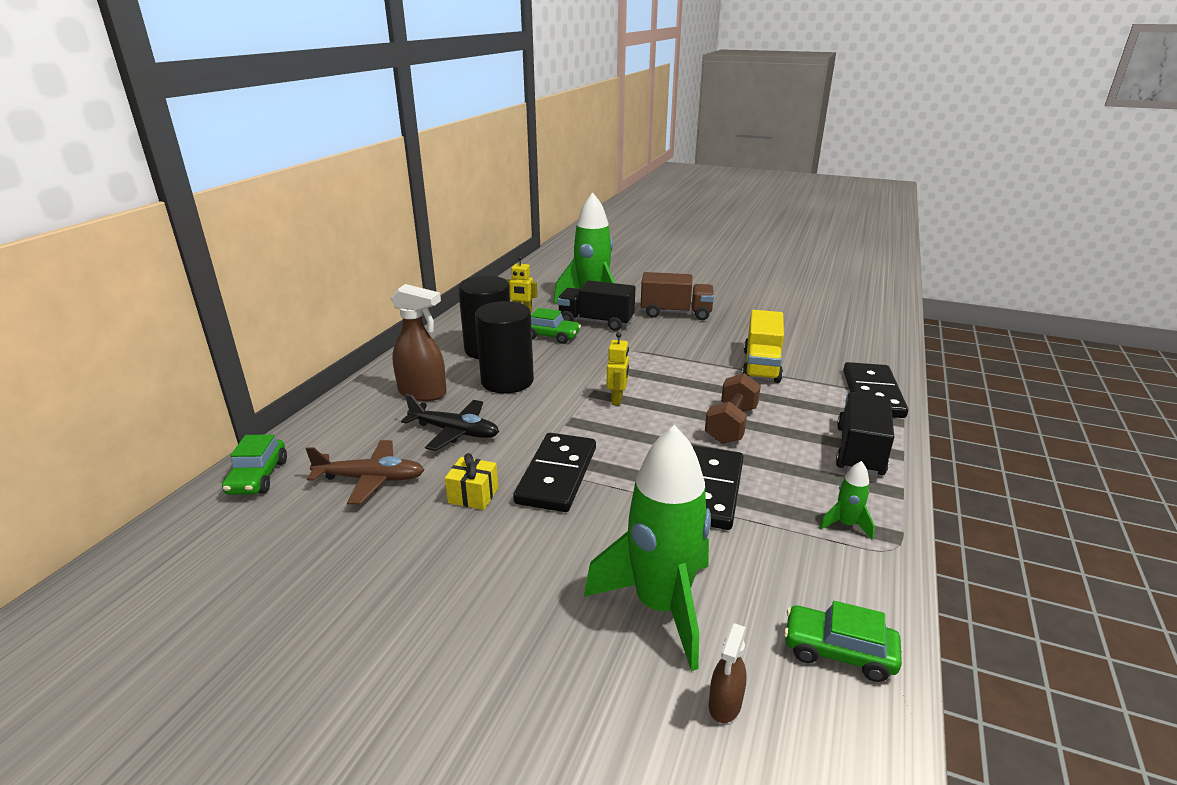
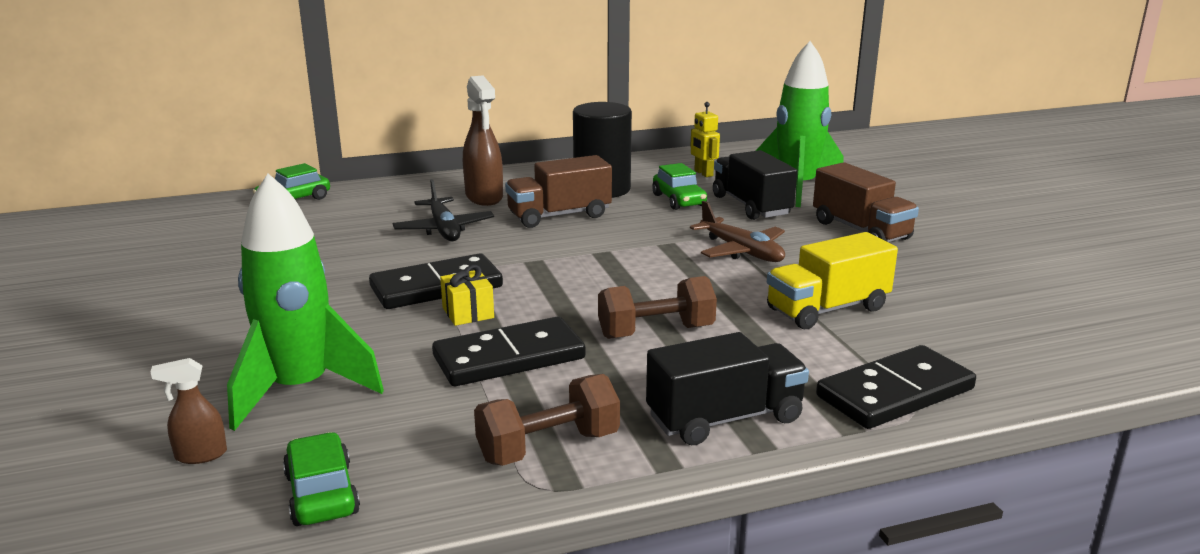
camera: 50 degrees right, 5 degrees down
brown plane [306,440,424,505] -> brown plane moved to [690,201,785,262]
yellow gift [445,453,498,510] -> yellow gift moved to [440,265,494,326]
black cylinder [475,301,534,394] -> brown truck [505,155,612,228]
yellow robot [607,332,629,405] -> none
green rocket [820,461,875,540] -> brown dumbbell [474,374,620,466]

